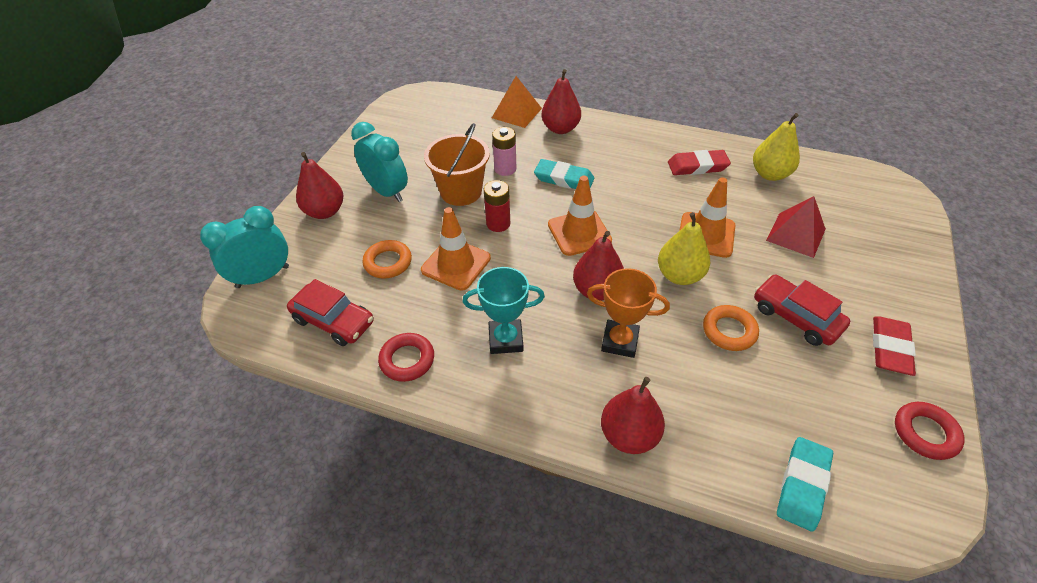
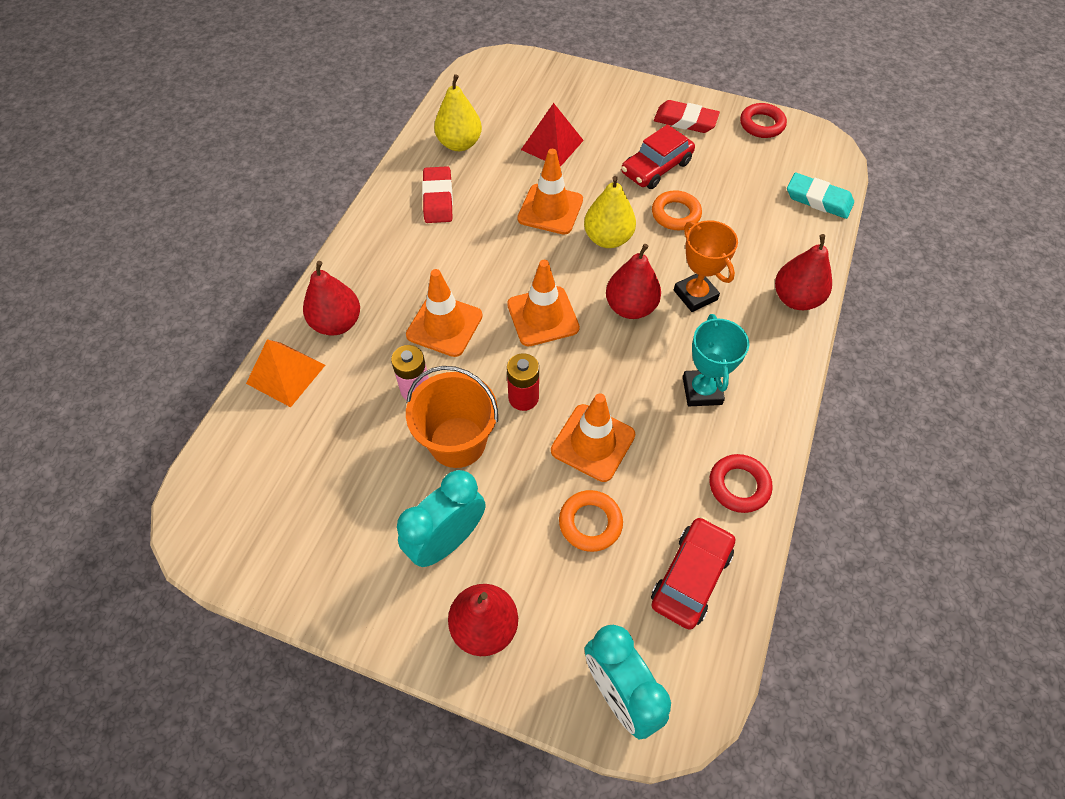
camera: 90 degrees left, 10 degrees up
turquoise eraser [534,159,595,189] -> orange traffic cone [406,269,483,357]
orange trophy [587,268,670,358] -> orange trophy turned 45 degrees counterclockwise [674,220,738,312]

